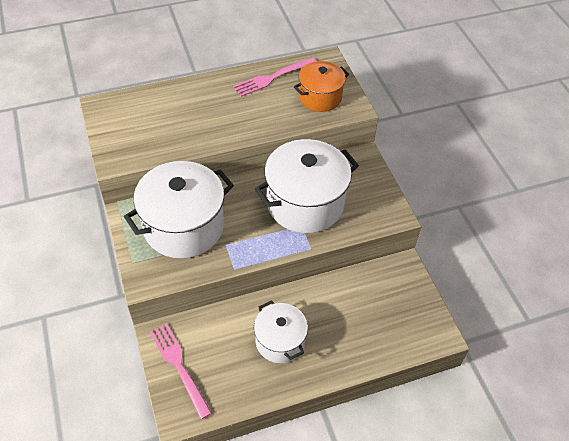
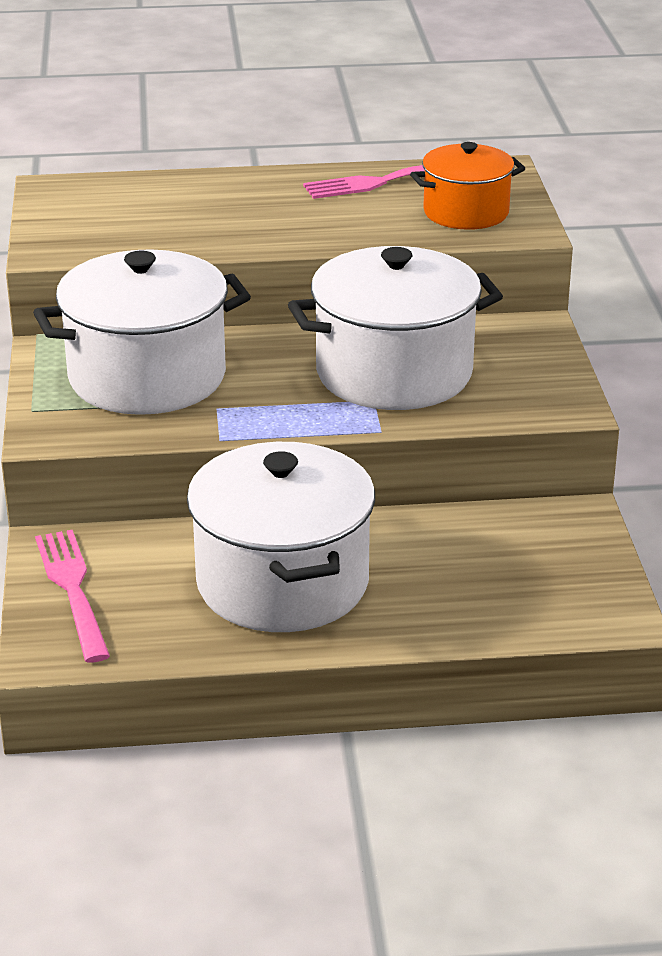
camera: 15 degrees right, 20 degrees down
white pot [254,300,308,363] -> white pot [187,442,375,632], size x1.70

